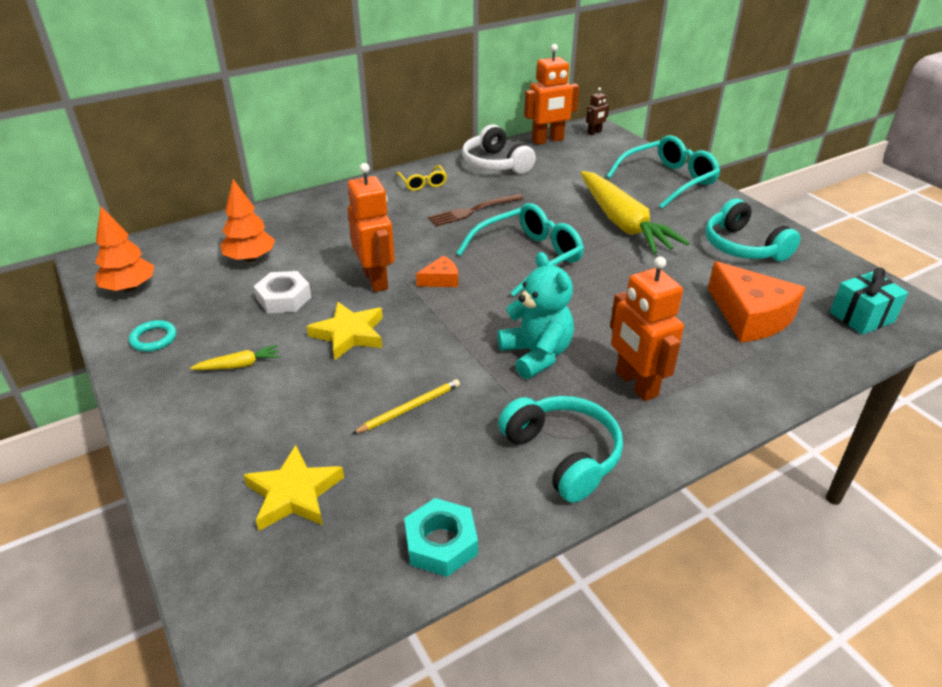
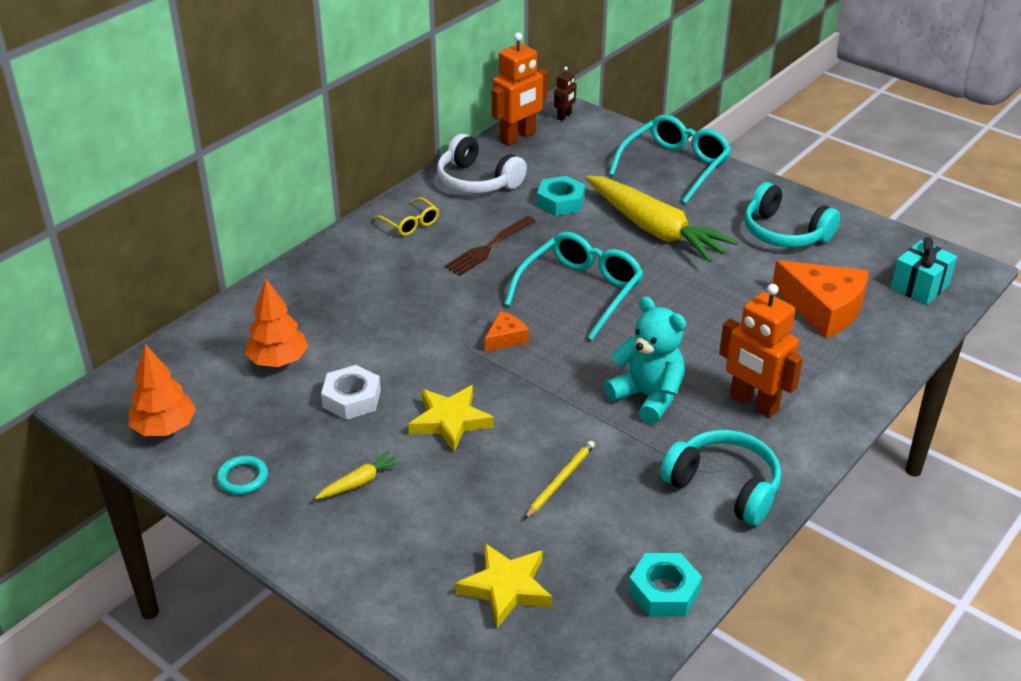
camera: 20 degrees left, 0 degrees up
orange robot [348,163,395,292] -> none
none -> turquoise nut [537,176,585,216]

